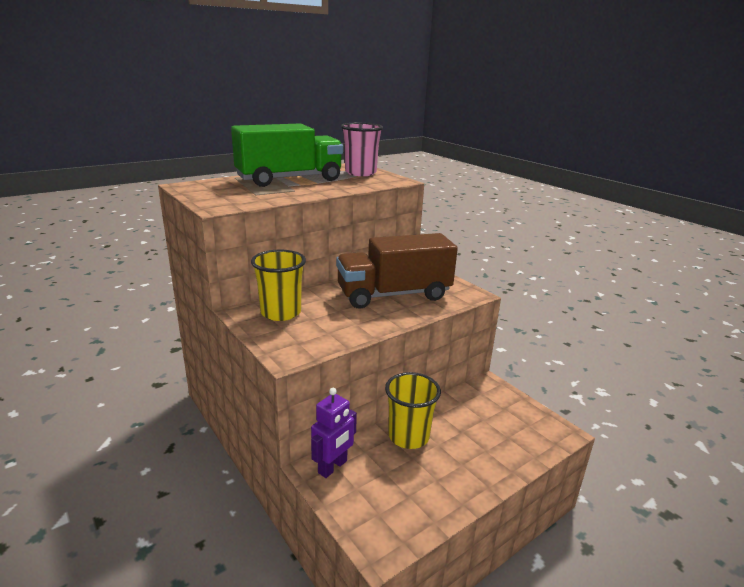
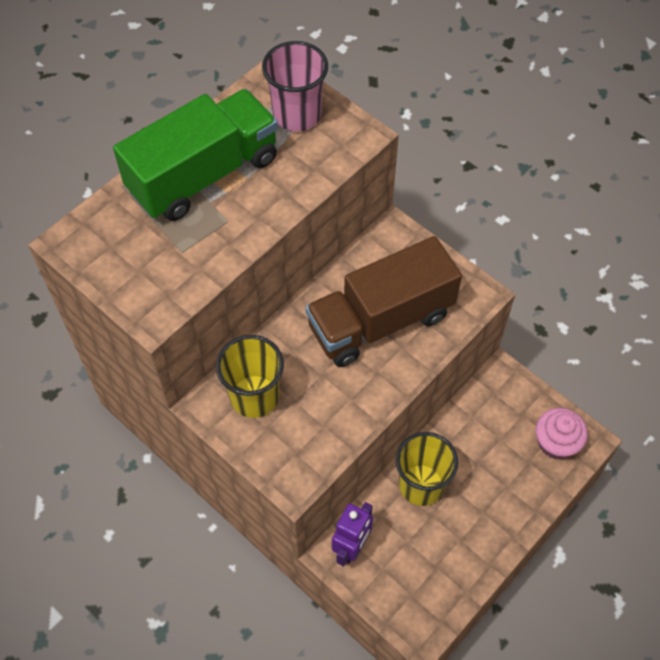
camera: 10 degrees left, 35 degrees up
none -> pink cupcake [536,408,588,459]

